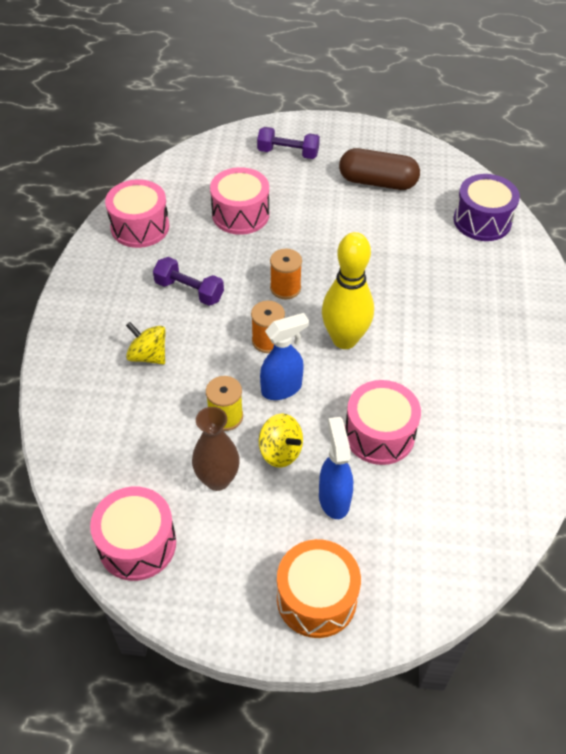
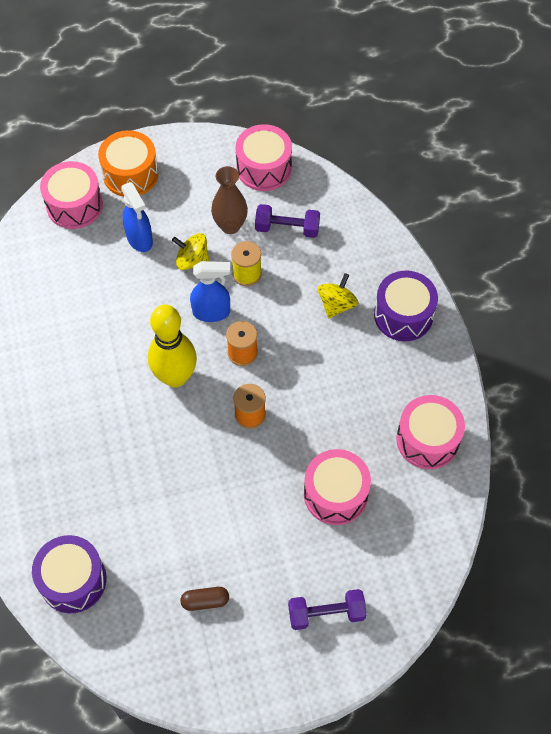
camera: 160 degrees right, 10 degrees up
yellow spinning top [126,322,166,364] -> yellow spinning top turned 75 degrees counterclockwise [318,273,359,318]
purple dumbbell [153,257,224,306] -> purple dumbbell moved to [255,204,320,238]
blue spray bottle [260,313,309,400] -> blue spray bottle turned 135 degrees counterclockwise [190,261,231,322]
brown capsule [339,148,420,190] -> brown capsule [180,587,229,611], size x0.50
pink drum [345,380,421,465] -> pink drum moved to [40,161,103,229]
none -> purple drum [374,271,438,341]

